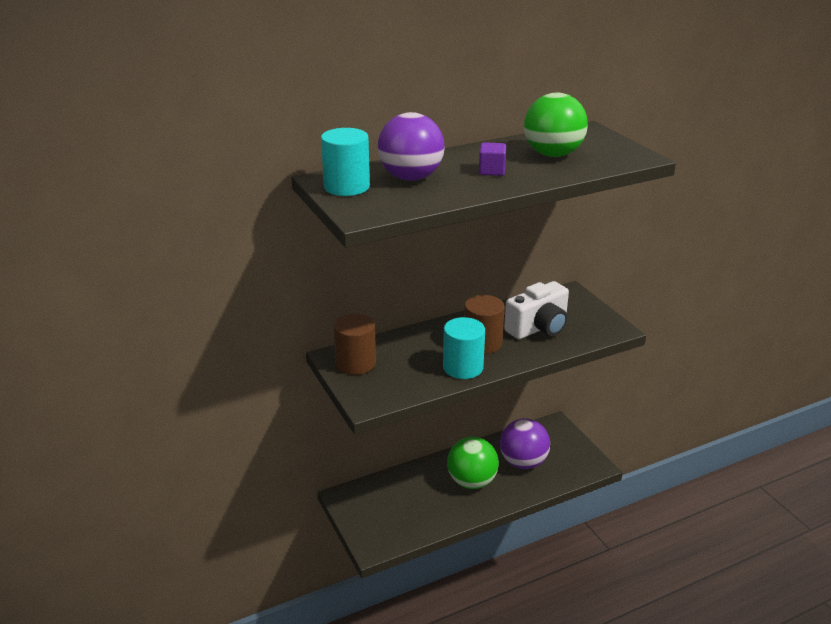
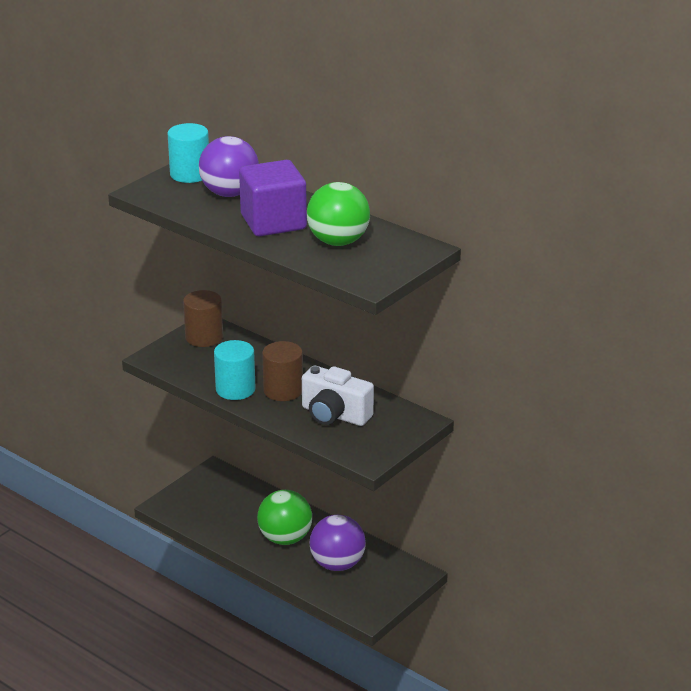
camera: 65 degrees right, 0 degrees up
purple cube [479,142,506,176] -> purple cube [239,160,307,236], size x2.25

